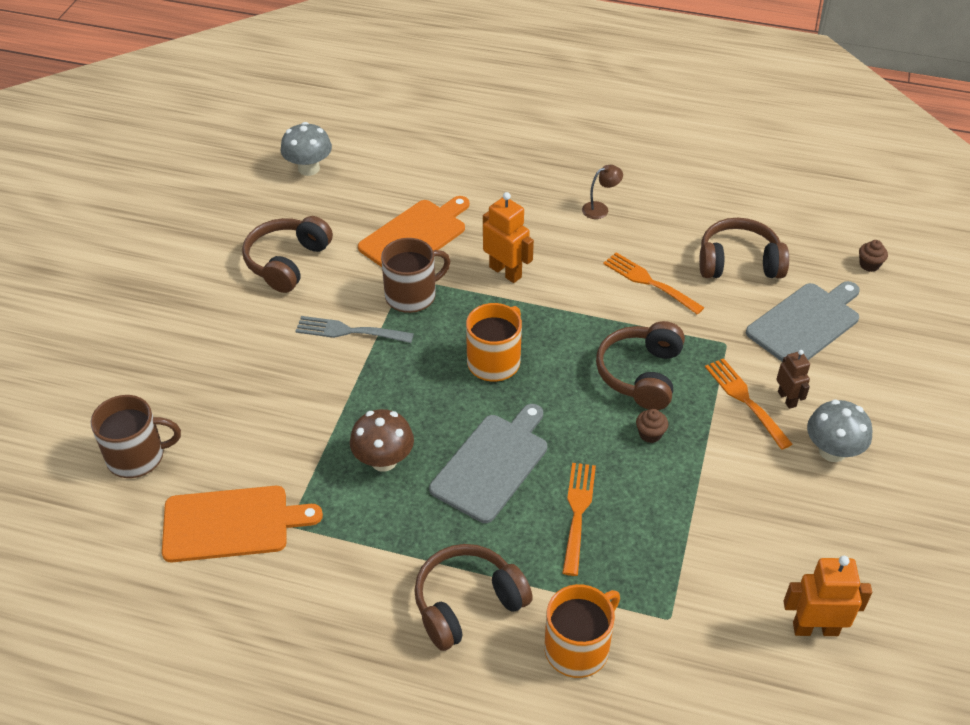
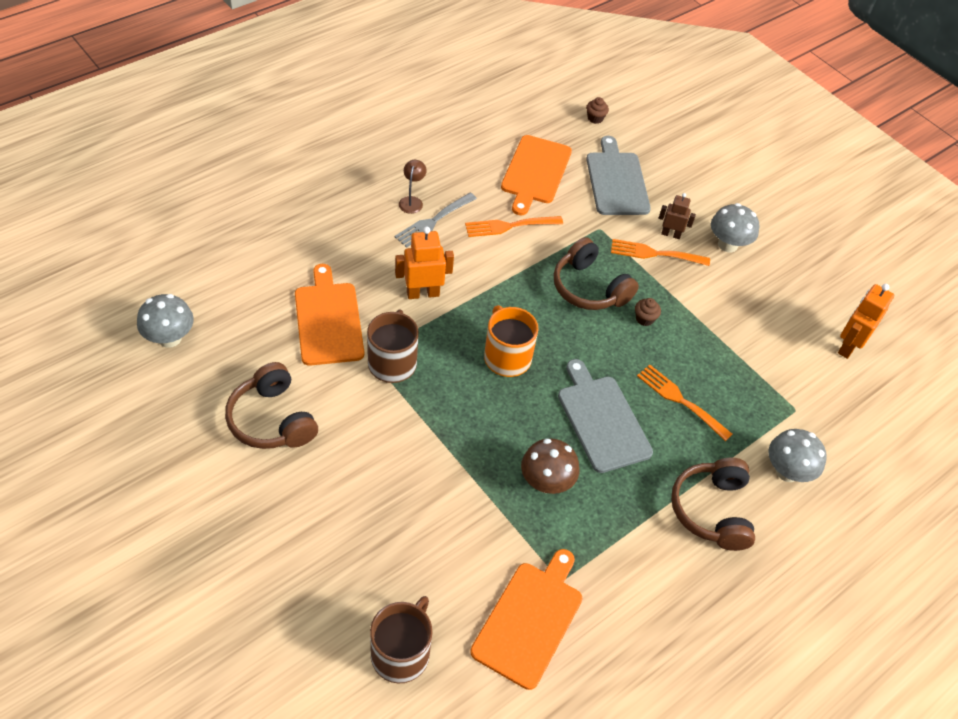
camera: 60 degrees left, 5 degrees up
grey fork [295,316,414,343] -> grey fork moved to [394,193,477,248]
orange mug [544,584,620,678] -> grey mushroom [768,429,827,482]
brown headphones [699,218,789,279] -> orange cutting board [501,135,572,215]

